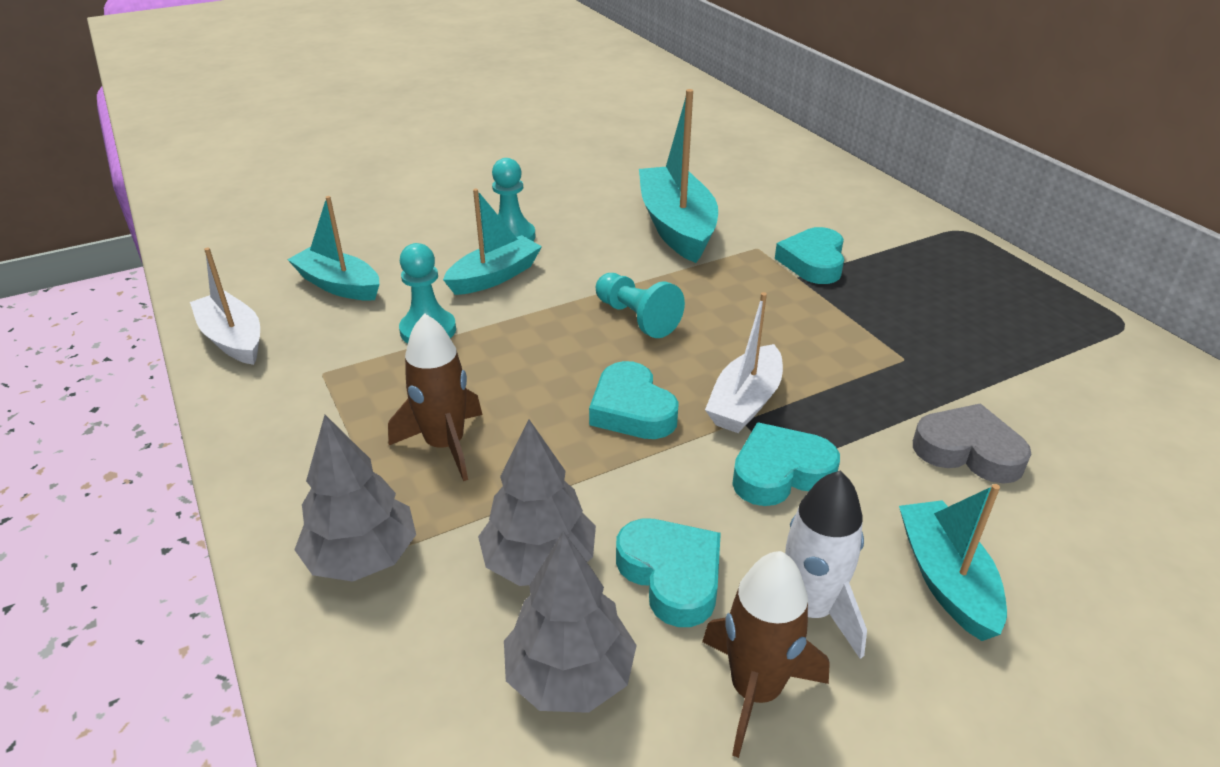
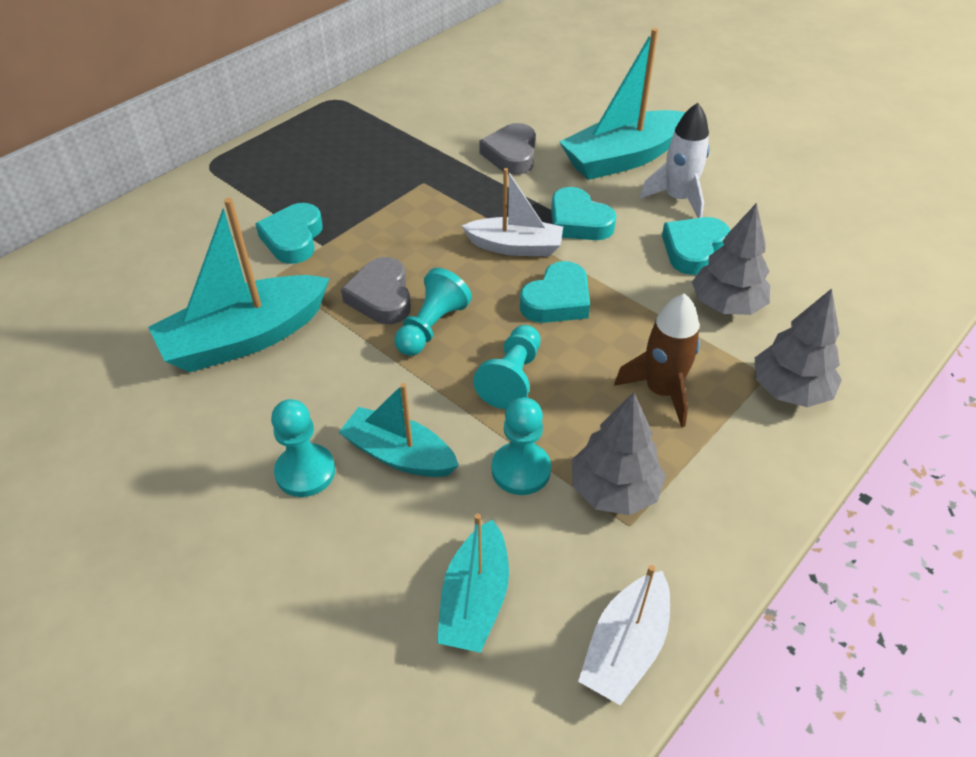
camera: 110 degrees left, 10 degrees up
grey tree [504,531,637,713] -> grey tree moved to [572,392,666,515]
brown rocket [702,551,830,758] -> none
turquoise heart [775,227,844,284] -> turquoise heart turned 105 degrees clockwise [255,203,323,264]
turquoise boat [899,484,1007,641] -> turquoise boat [559,28,685,180], size x1.60
none -> grey heart [341,257,411,324]
none -> turquoise pawn [473,325,540,409]

